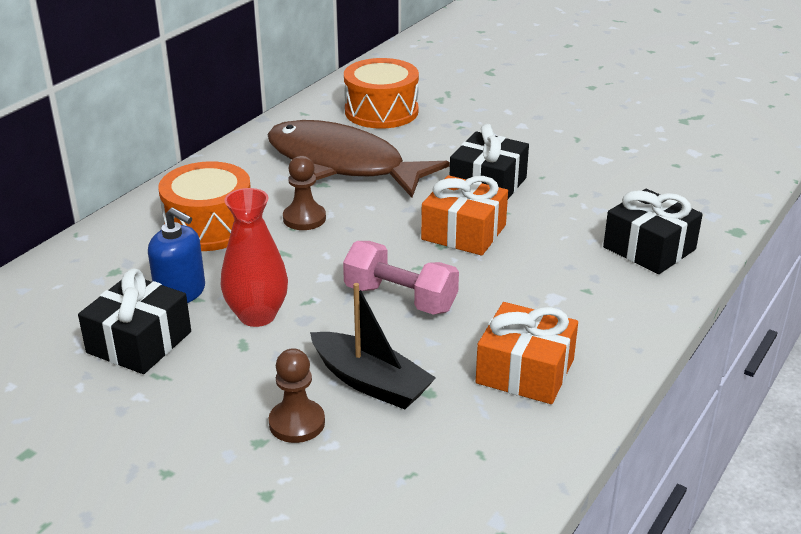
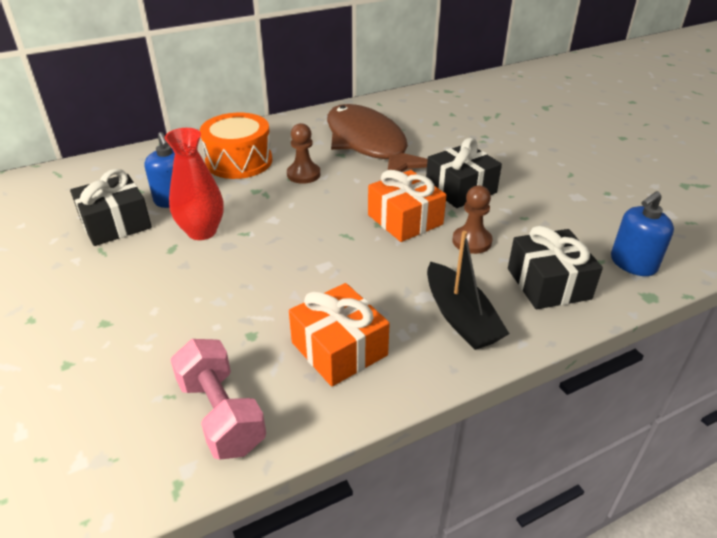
camera: 30 degrees right, 5 degrees up
brown pawn [269,349,325,443] -> brown pawn moved to [452,186,493,254]
black boat [310,283,436,409] -> black boat moved to [427,231,509,350]
pink dumbbell [343,241,459,315] -> pink dumbbell moved to [170,339,266,460]
orange drum [344,58,419,129] -> none
none -> blue soap dispenser [611,191,674,276]

